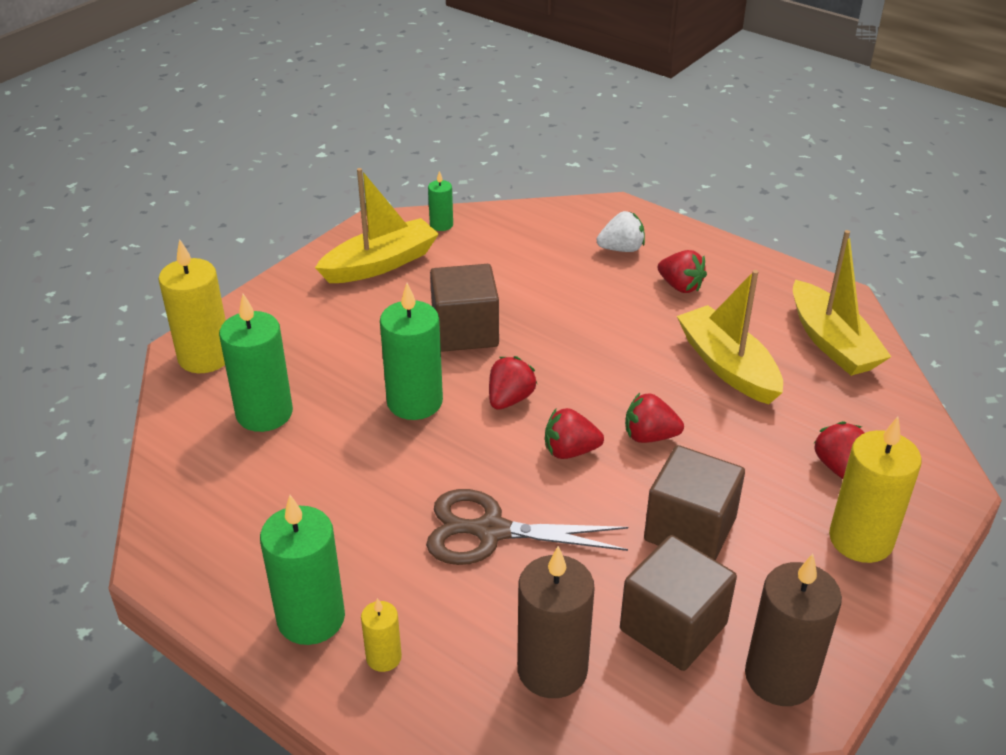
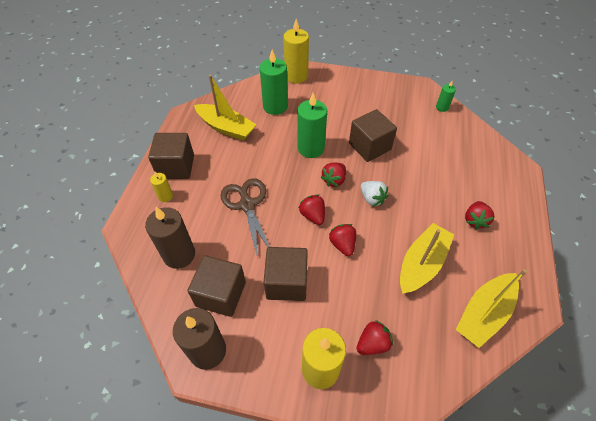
camera: 65 degrees right, 15 degrees up
green candle [260,495,345,645] -> brown cube [148,133,194,179]
yellow boat [315,168,439,283] -> yellow boat moved to [194,75,257,141]
red strawberry [489,356,537,410] -> red strawberry turned 120 degrees clockwise [321,163,346,187]
white strawberry [597,211,645,252] -> white strawberry moved to [361,181,388,206]

